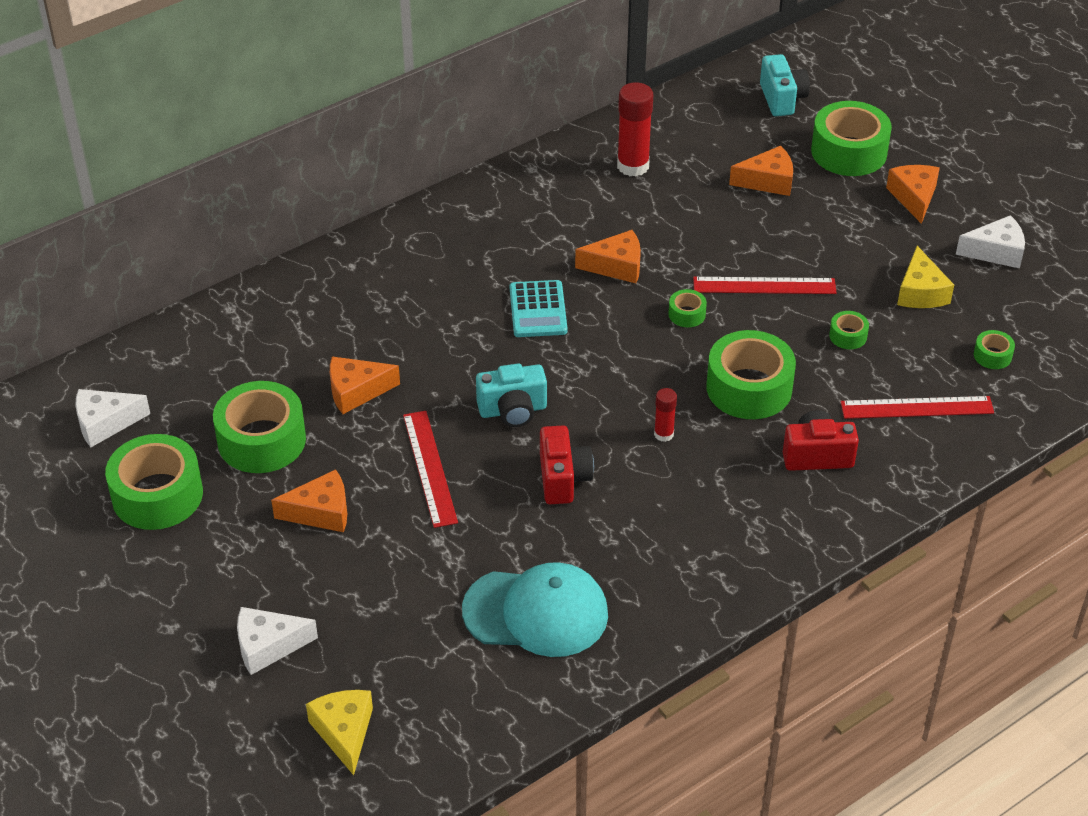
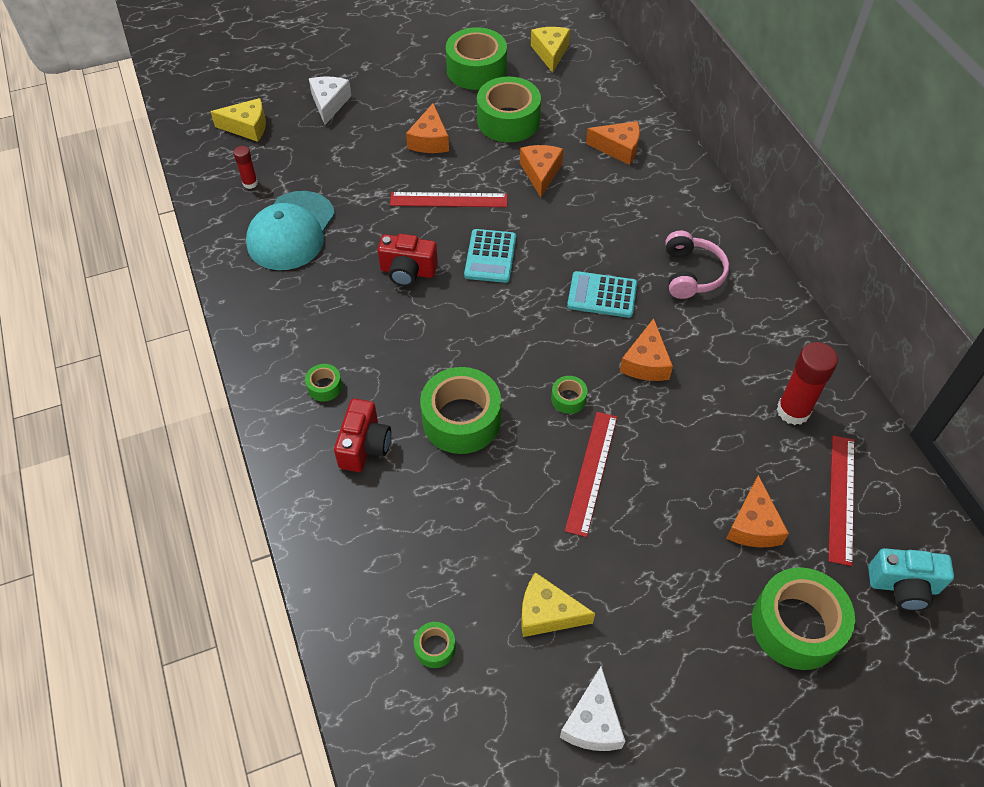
camera: 105 degrees right, 10 degrees up
white cheese [75,389,150,447] -> yellow cheese [531,27,570,73]
turquoise camera [476,364,547,427] -> turquoise calculator [464,229,516,283]
red glue stick [654,388,677,442] -> red glue stick moved to [233,146,258,189]
green tape [829,311,869,349] -> green tape moved to [305,364,342,402]
red ruler [841,396,994,419] -> red ruler moved to [828,436,855,566]
orange cheese [886,165,940,224] -> orange cheese moved to [586,121,640,165]
none -> pink headphones [665,231,729,299]

